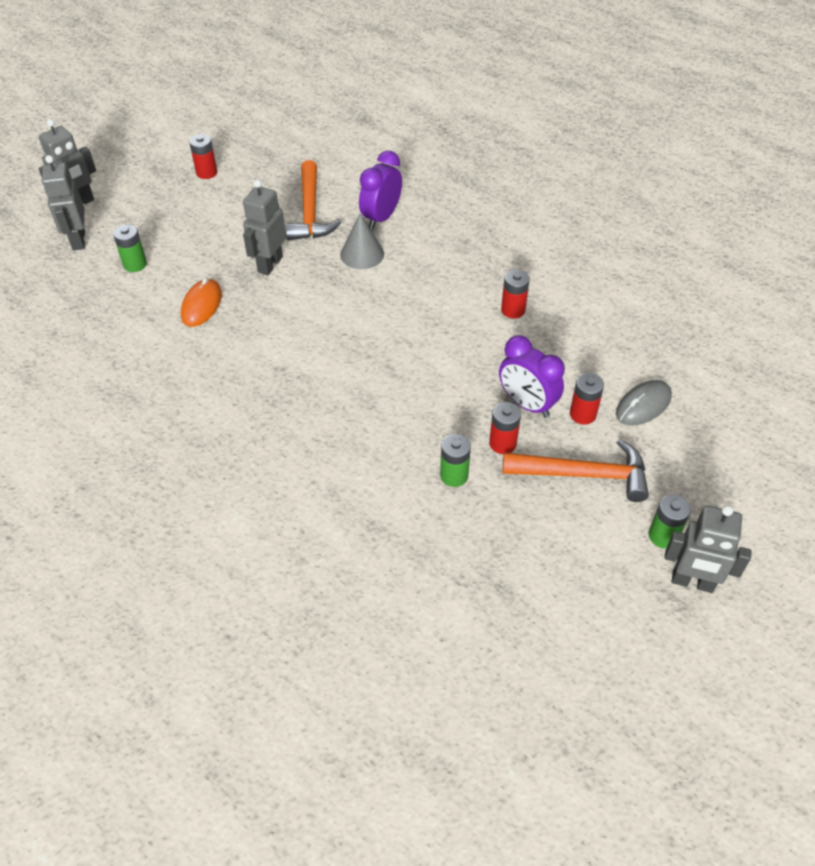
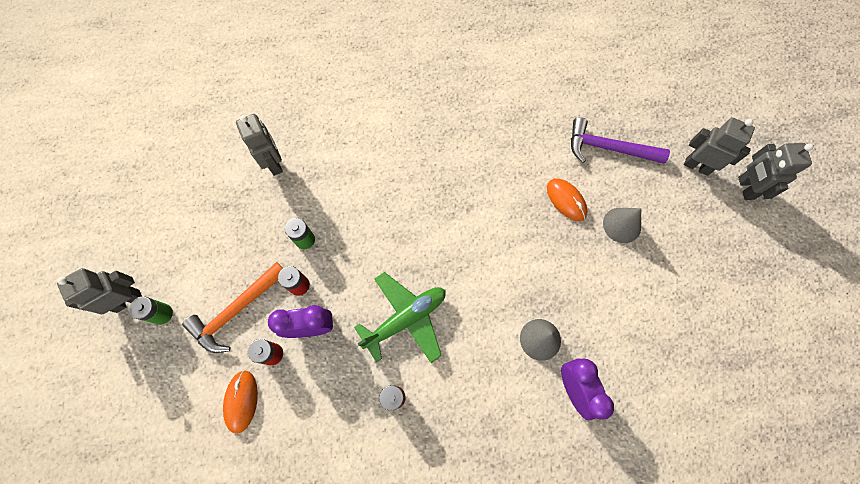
camera: 130 degrees right, 20 degrees up
green battery [113,225,147,272] -> none
red battery [189,134,217,179] -> none
grey robot [243,179,286,276] -> grey robot moved to [236,114,283,176]
orange hammer [285,160,342,240] -> none
grey mouse [616,380,672,426] -> orange mouse [223,370,258,434]
none -> green plane [354,272,446,363]
none -> purple hammer [571,117,670,164]
none -> grey cone [603,208,641,243]

